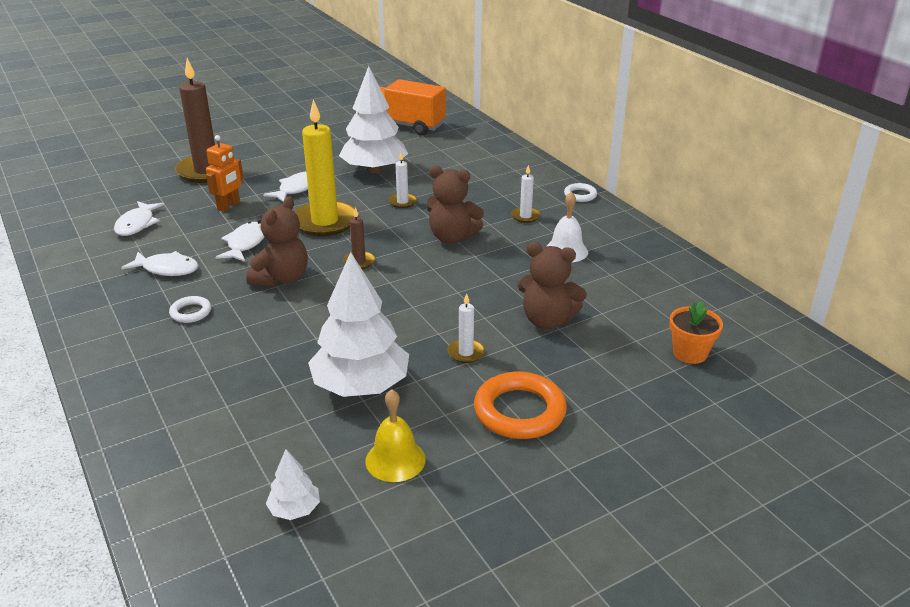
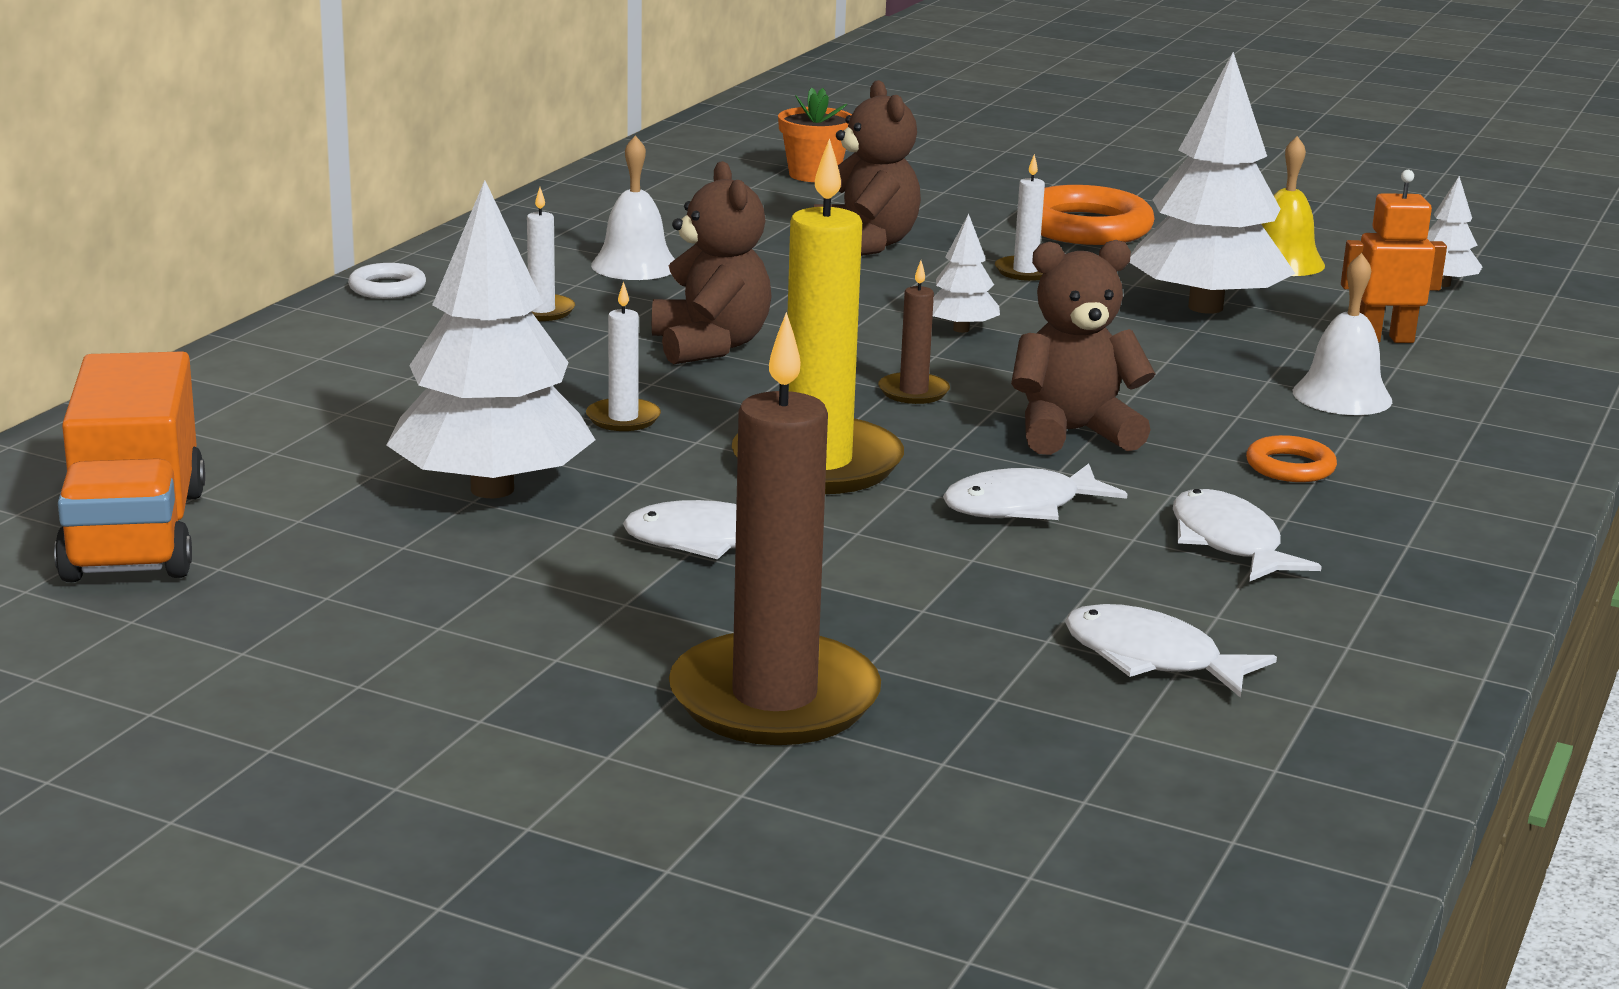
camera: 125 degrees left, 10 degrees down
white fish [114,201,164,236] -> white fish turned 120 degrees counterclockwise [1065,604,1277,698]
white ring [169,296,211,323] -> orange ring [1246,435,1337,482]
orange robot [206,135,243,212] -> orange robot moved to [1341,170,1447,343]
none -> white tree [933,214,1000,333]
none -> white bell [1293,253,1392,415]

